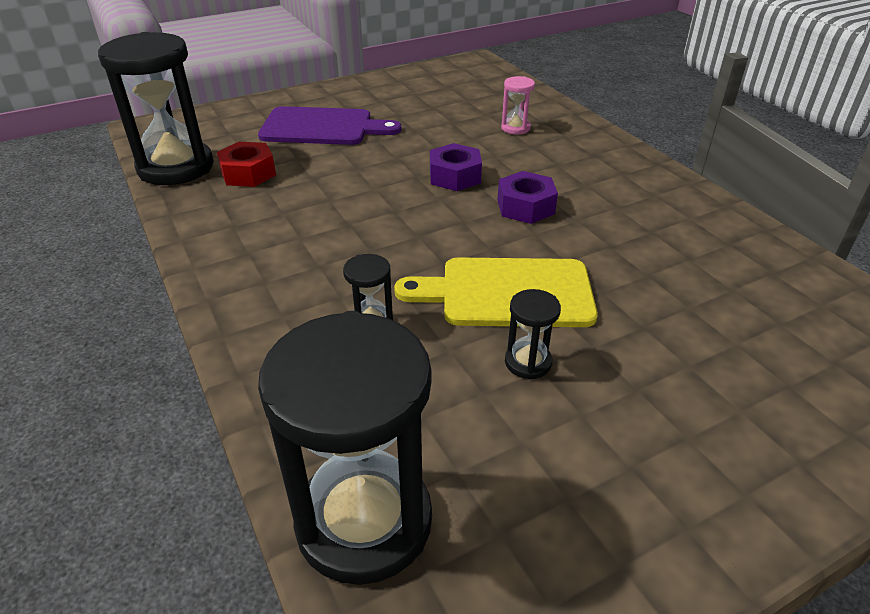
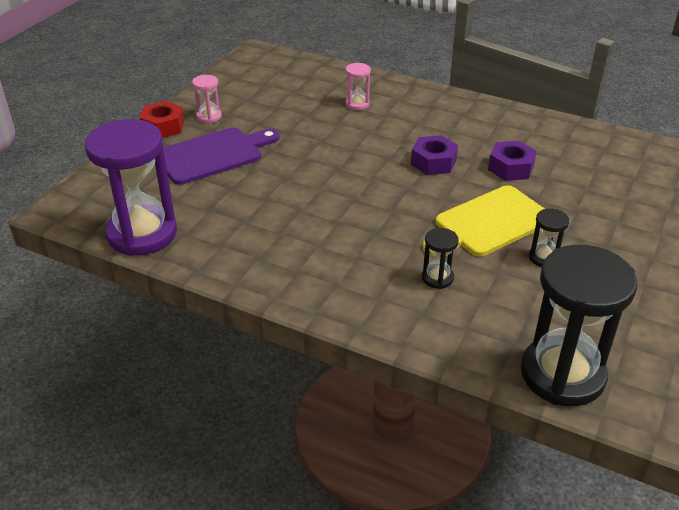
camera: 35 degrees left, 0 degrees up
black hourglass [98,32,214,185] -> purple hourglass [85,119,177,256]
red nut [217,142,276,187] -> red nut moved to [139,101,184,138]
purple nut [430,143,482,191] -> purple nut moved to [488,141,537,181]
none -> pink hourglass [192,75,222,123]

